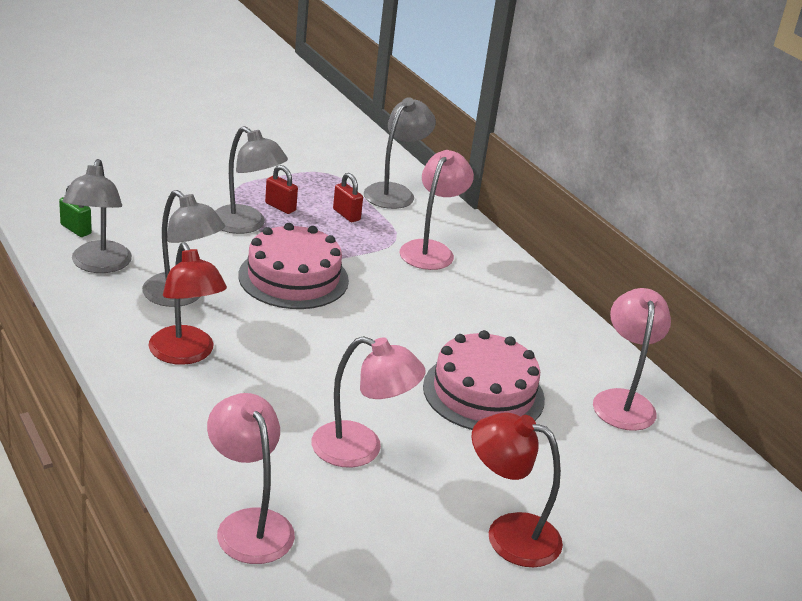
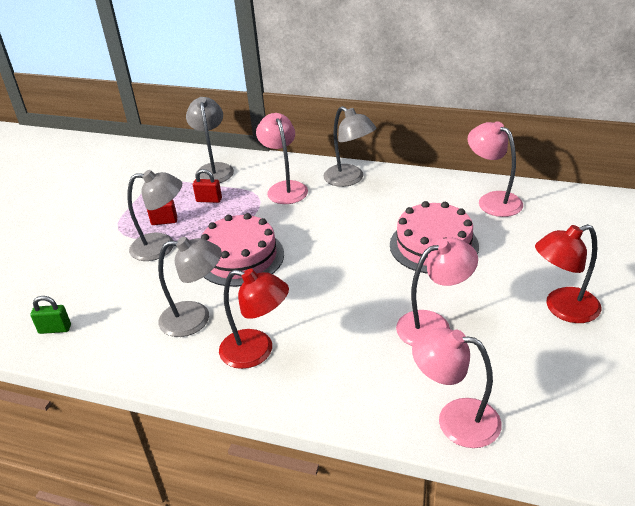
camera: 35 degrees left, 5 degrees up
grey lamp [62,159,132,273] -> grey lamp moved to [323,106,376,187]

